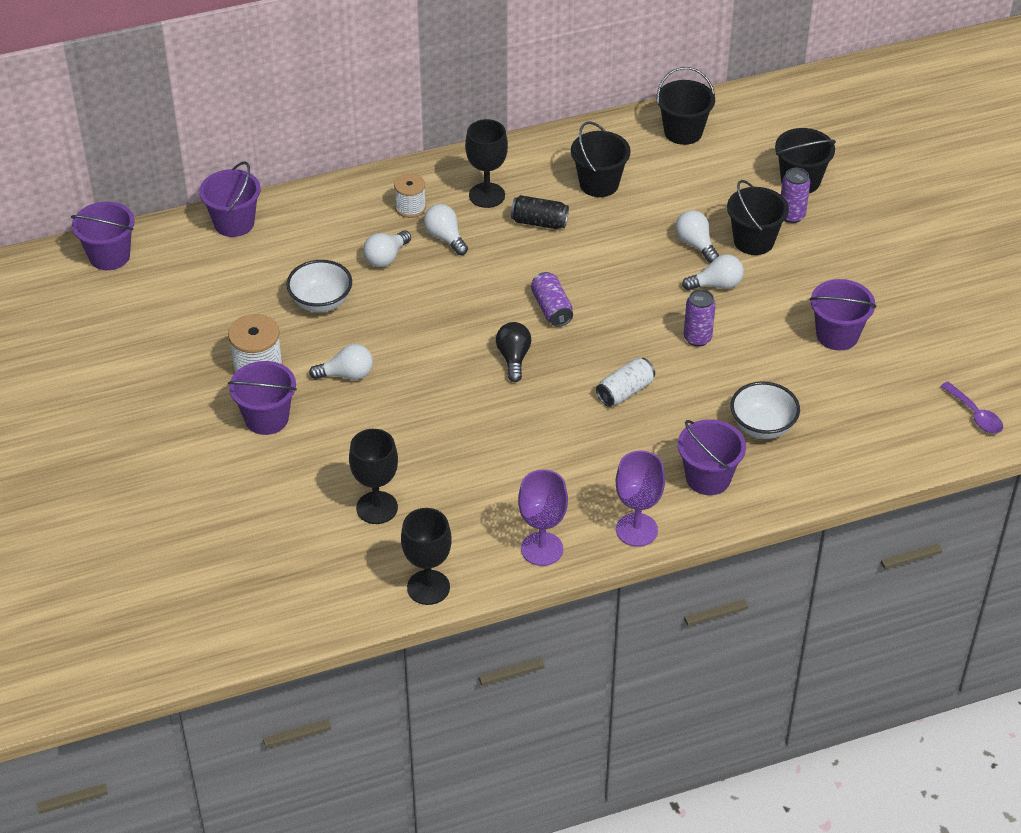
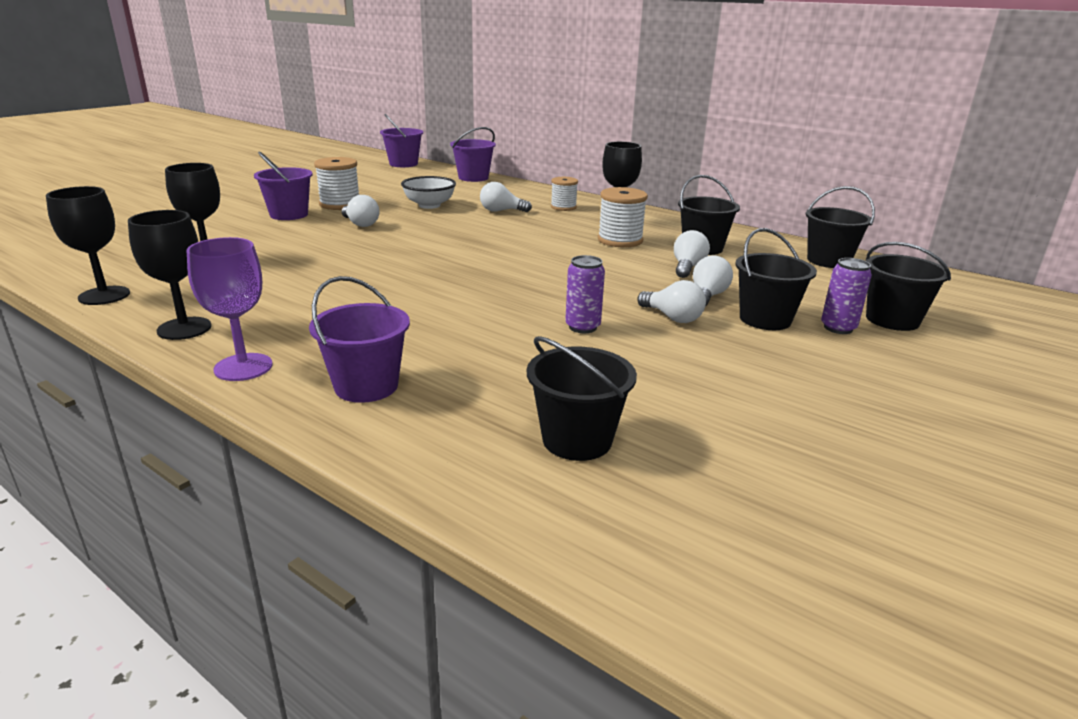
camera: 55 degrees right, 20 degrees down
white light bulb [424,204,468,255] -> white light bulb moved to [674,230,710,278]
black light bulb [496,322,531,382] -> none
black can [511,195,569,229] -> white spool [598,187,648,247]
purple goblet [518,469,568,566] -> black goblet [128,210,212,340]
purple can [531,272,573,327] -> none
white can [596,358,655,407] -> none
white bowl [731,381,800,439] -> none
purple bucket [809,279,876,351] -> none
purple spoon [941,382,1003,433] -> none
none -> black bucket [527,336,637,461]

